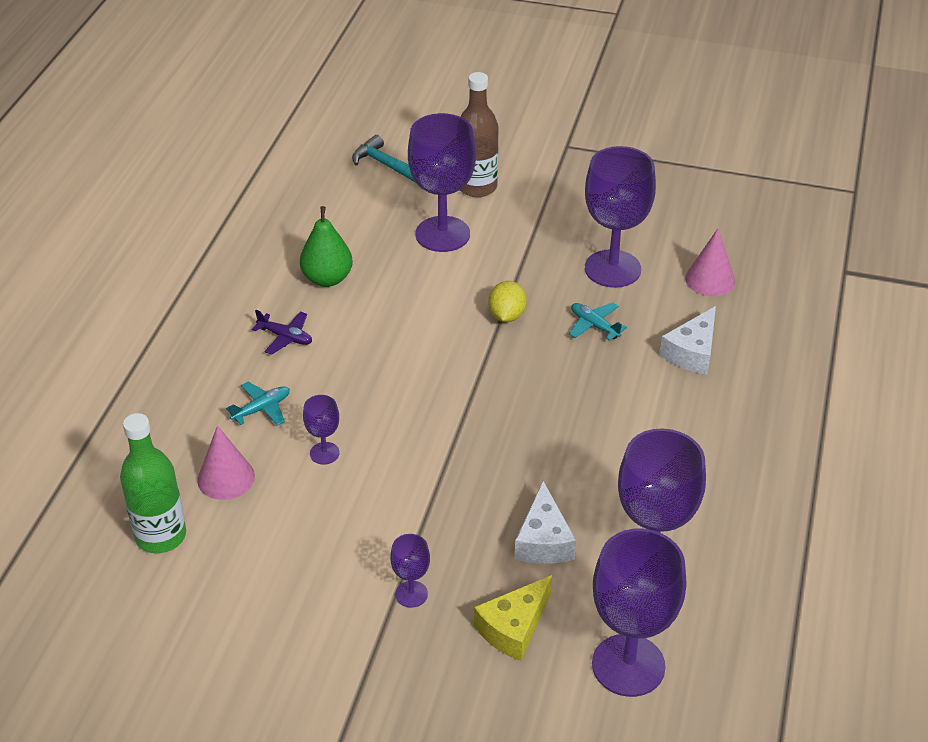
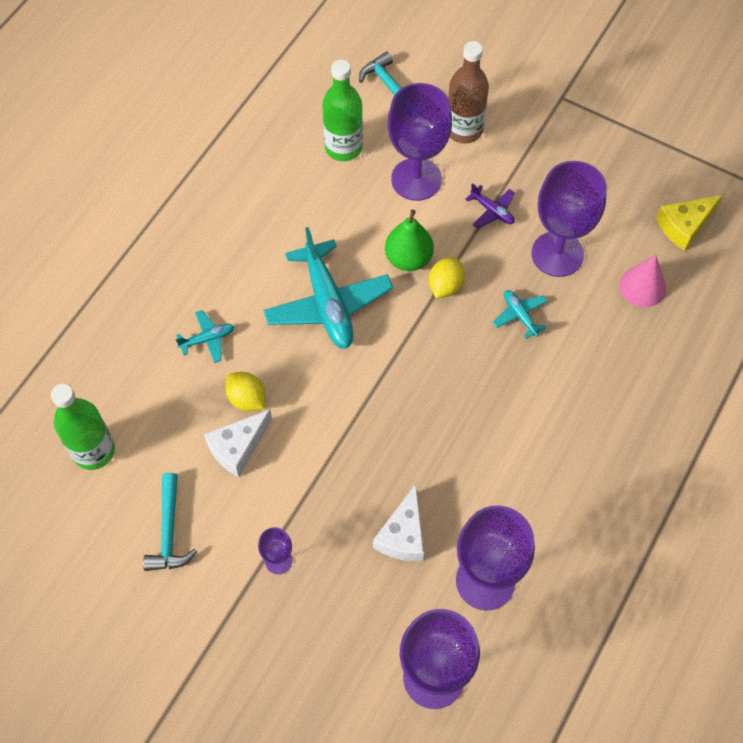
camera: 15 degrees right, 20 degrees up
pink cone [197,426,255,500] -> none
purple plane [252,310,312,355] -> purple plane moved to [465,183,515,229]
green pear [300,206,353,287] -> green pear moved to [385,210,434,271]
purple goblet [303,395,340,465] -> yellow lemon [225,372,266,411]
yellow cheese [474,575,552,661] -> yellow cheese moved to [656,195,722,251]
white cheese [660,306,716,375] -> white cheese moved to [204,410,272,477]
none -> turquoise hammer [143,473,197,571]
none -> turquoise plane [263,227,393,349]
none -> green bottle [322,60,363,161]

